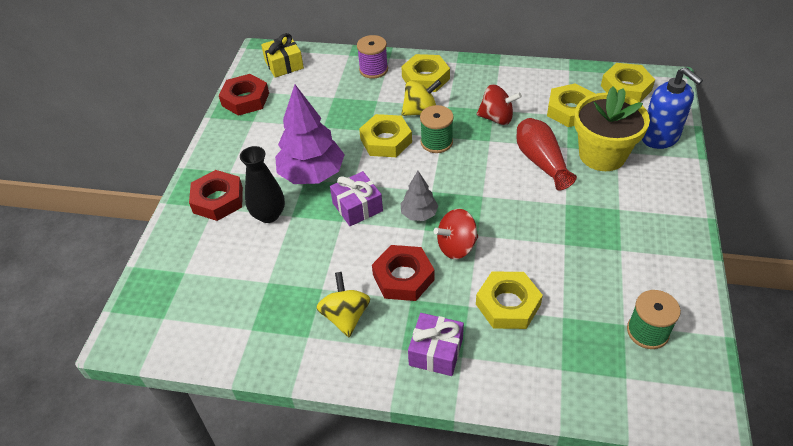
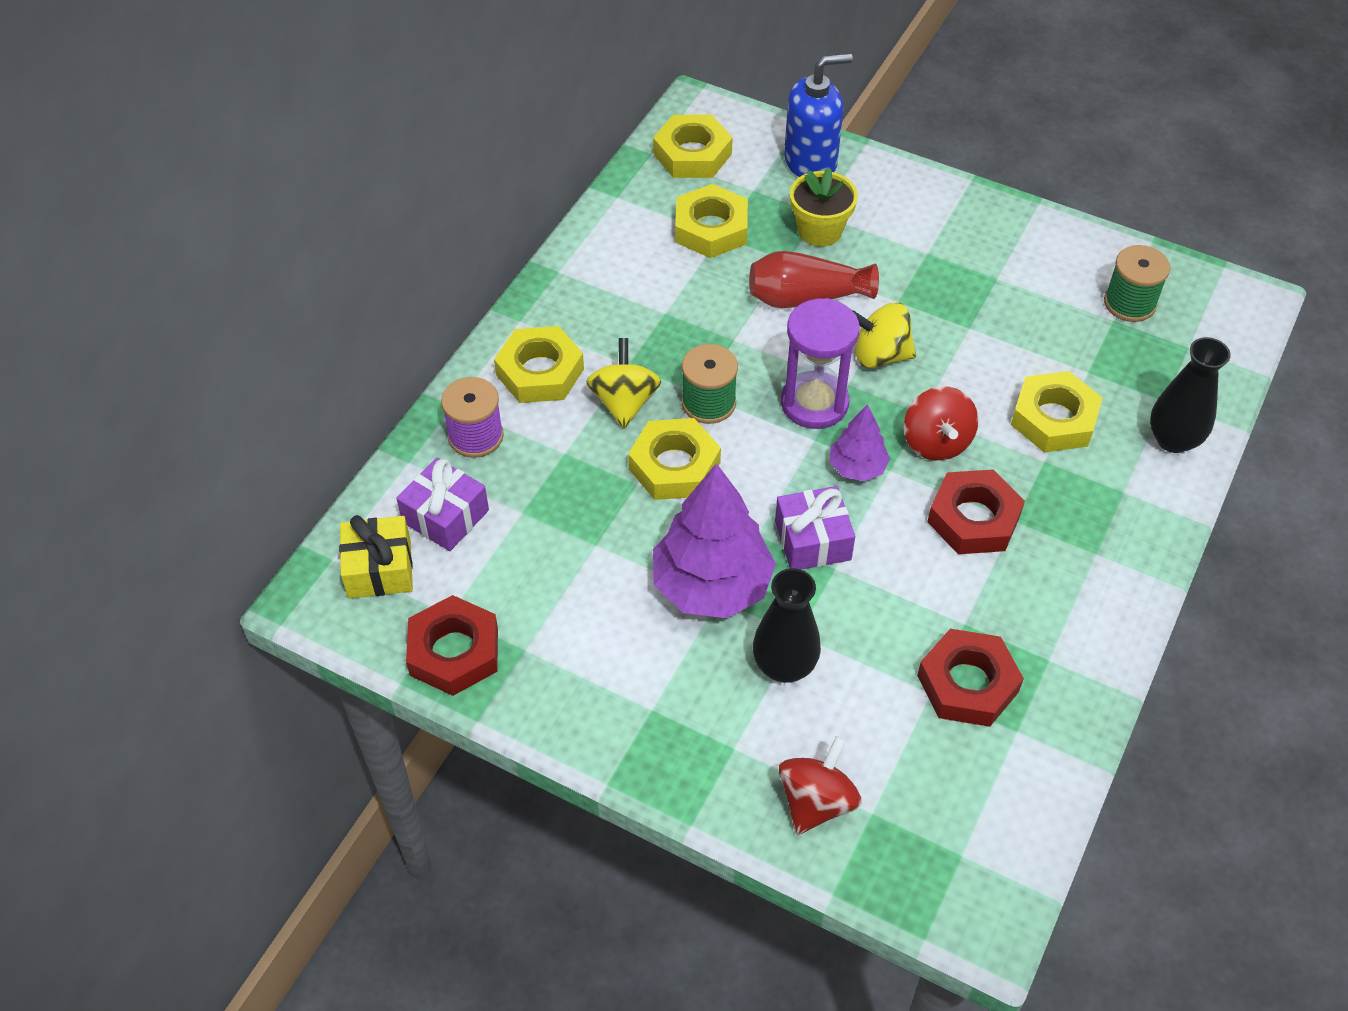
camera: 75 degrees left, 5 degrees up
red nut [189,170,243,221] -> red nut moved to [917,629,1024,727]
yellow spinning top [316,272,370,337] -> yellow spinning top moved to [852,303,916,368]
grey tree [400,171,439,221] -> purple tree [830,404,890,481]
purple gift [408,313,464,376] -> purple gift moved to [396,458,489,551]
red spinning top [477,84,522,125] -> red spinning top moved to [779,736,861,835]
yellow flower pot [574,87,650,171] -> yellow flower pot [790,168,858,246], size x0.64
none -> purple hourglass [781,298,860,429]
none -> black vase [1150,337,1231,453]

